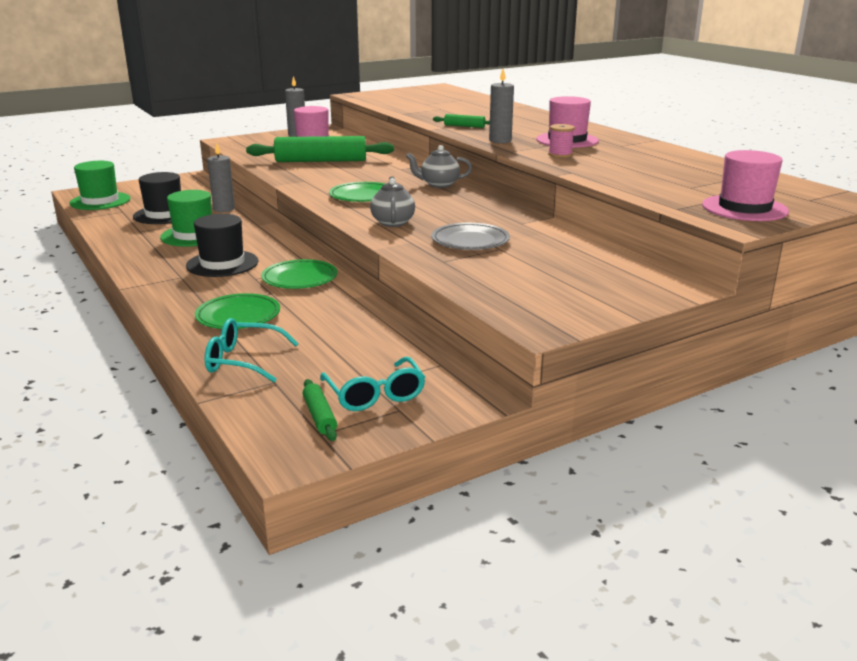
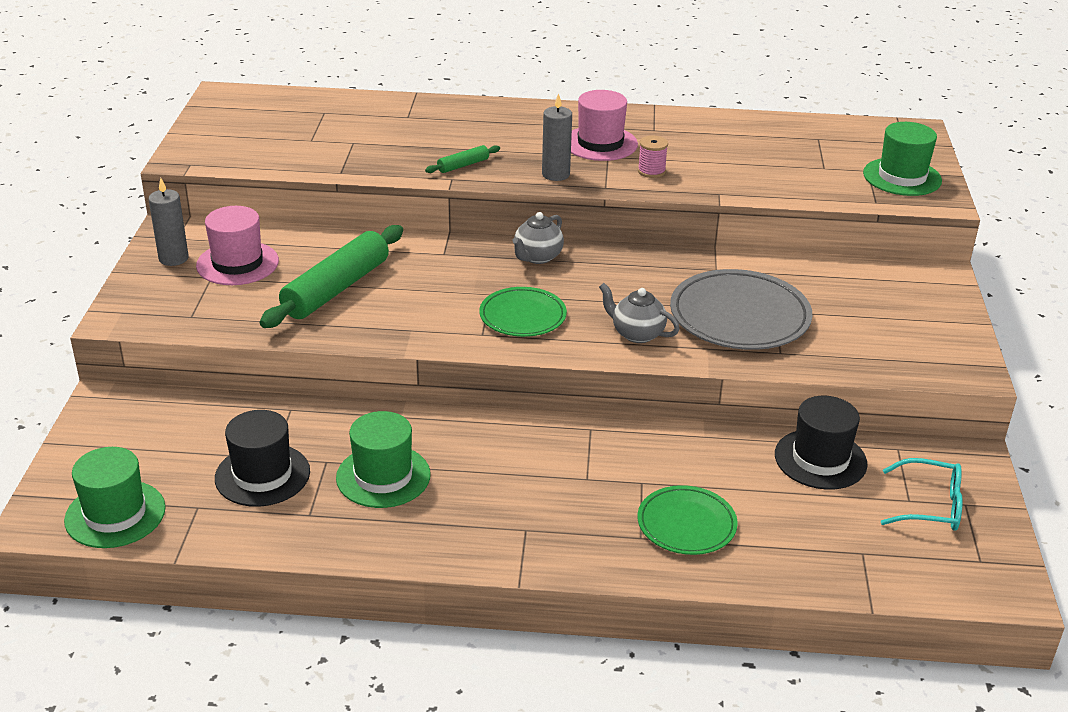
camera: 55 degrees left, 10 degrees up
black hat [186,214,258,277] -> black hat moved to [775,396,868,490]
turquoise glasses [205,318,299,382] -> none
grey candle [207,143,235,212] -> none
green plate [261,259,337,289] -> none
green rolling pin [303,379,337,441] -> none
grey plate [431,223,510,250] -> grey plate [670,269,812,350], size x1.62
pink hat [702,150,789,221] -> green hat [863,122,942,196]

